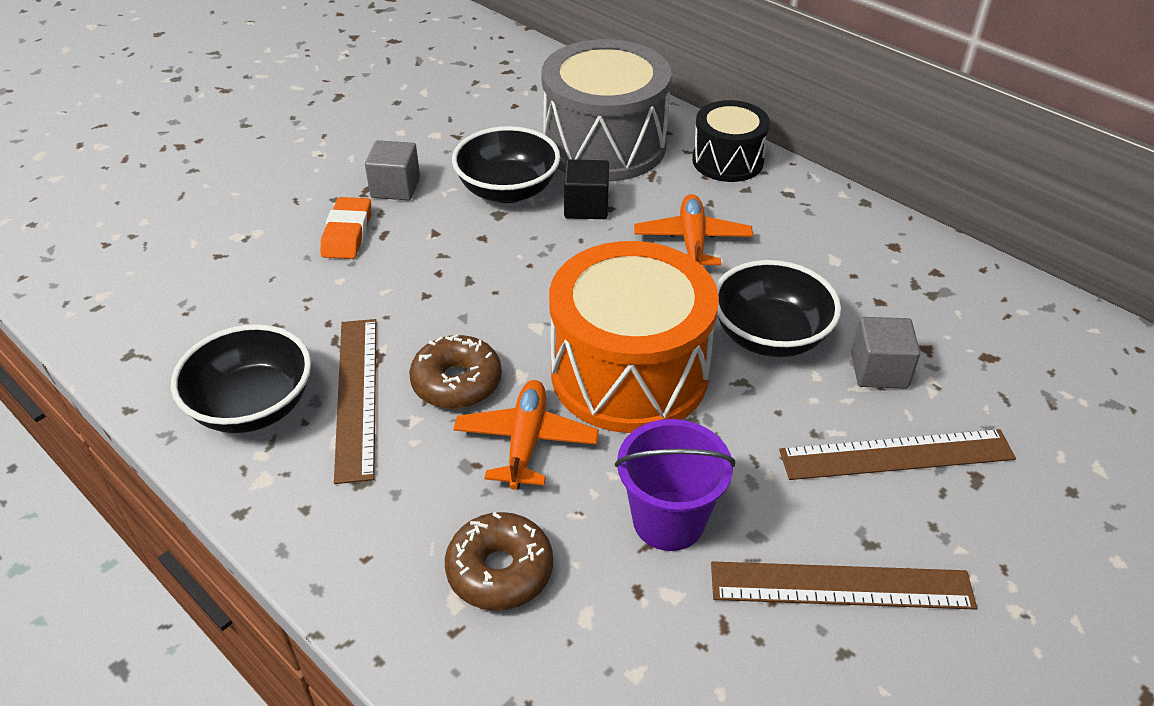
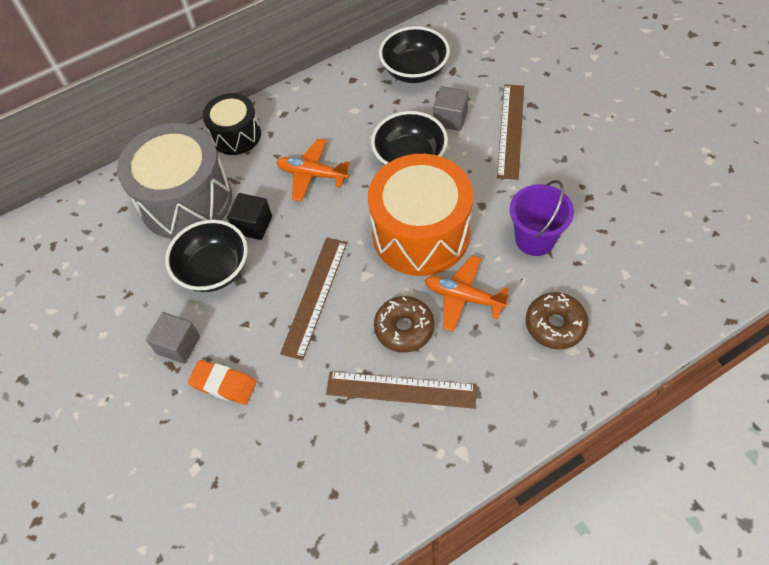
camera: 70 degrees left, 15 degrees up
black bowl [171,324,311,433] -> black bowl moved to [379,26,450,83]
brown ruler [711,561,977,610] -> brown ruler moved to [280,238,347,360]

